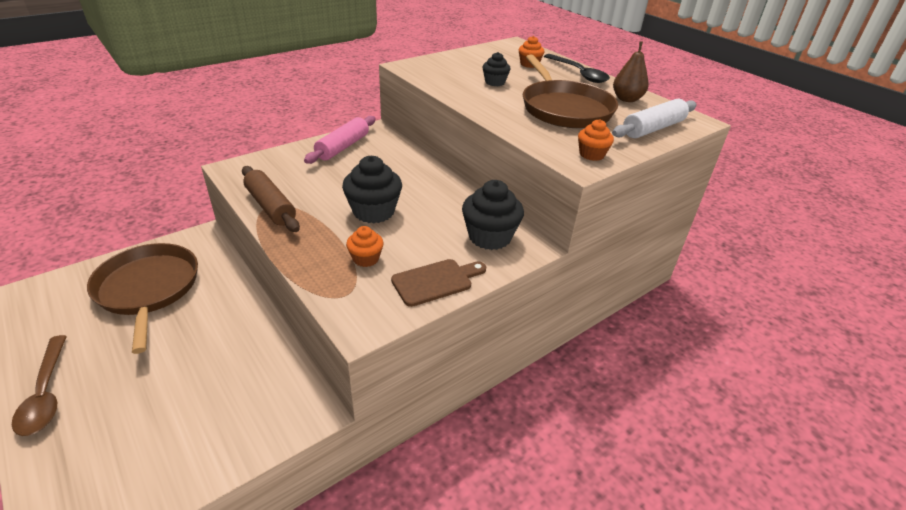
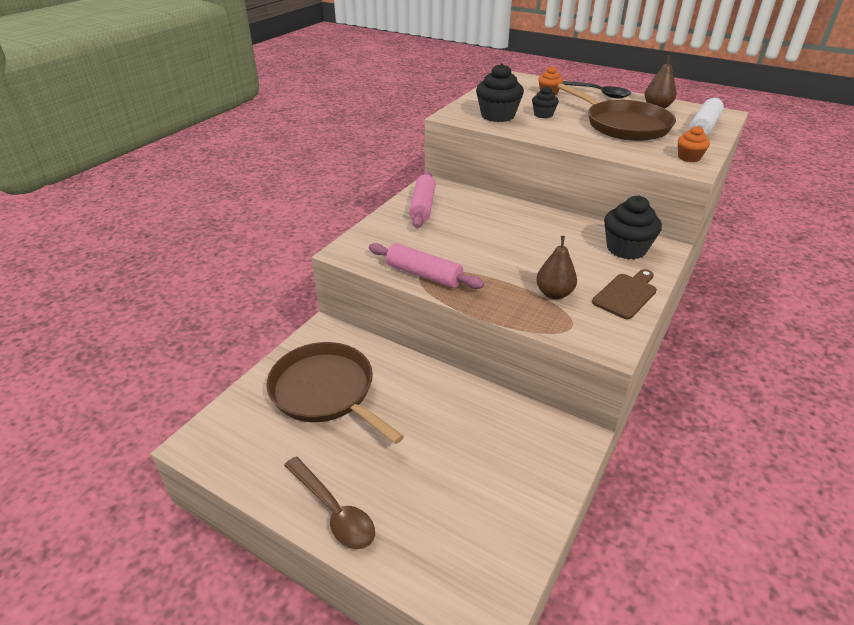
camera: 20 degrees left, 0 degrees up
brown rolling pin [242,166,300,232] -> pink rolling pin [369,243,484,289]
black cupcake [342,156,402,224] -> black cupcake moved to [476,63,524,122]
orange cupcake [346,226,384,267] -> brown pear [536,236,577,299]

